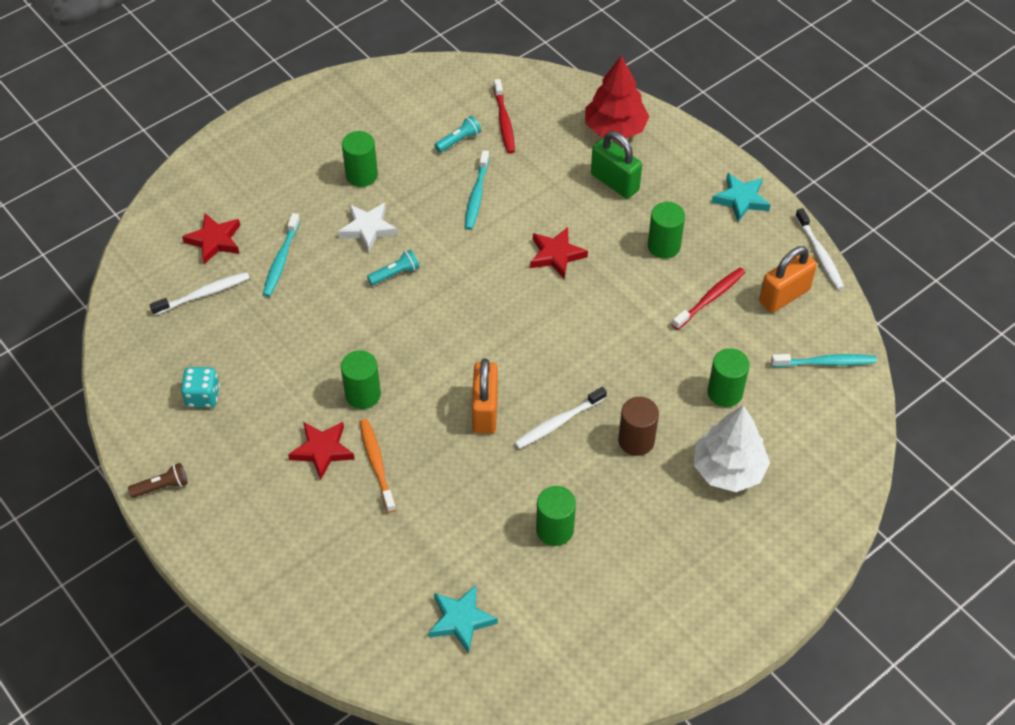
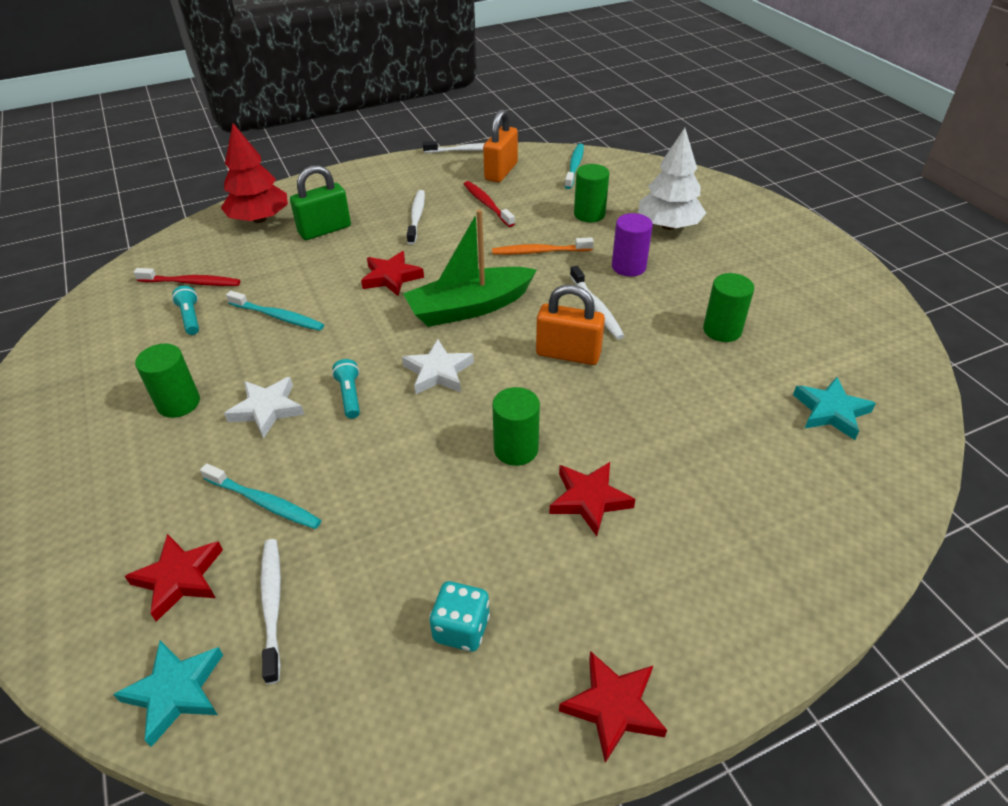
camera: 75 degrees left, 10 degrees down
brown flashlight [128,463,188,498] -> red star [559,651,667,763]
orange toothbrush [360,419,396,513] -> orange toothbrush moved to [492,237,594,255]
brown cylinder [618,397,659,456] -> purple cylinder [612,213,653,277]
green cylinder [647,202,685,259] -> white toothbrush [407,190,425,245]
turquoise star [711,173,770,222] -> turquoise star moved to [113,640,223,747]
orange padlock [759,246,817,313] -> orange padlock turned 45 degrees clockwise [483,109,518,182]
none -> white star [402,339,474,395]
none -> green boat [403,209,537,327]

